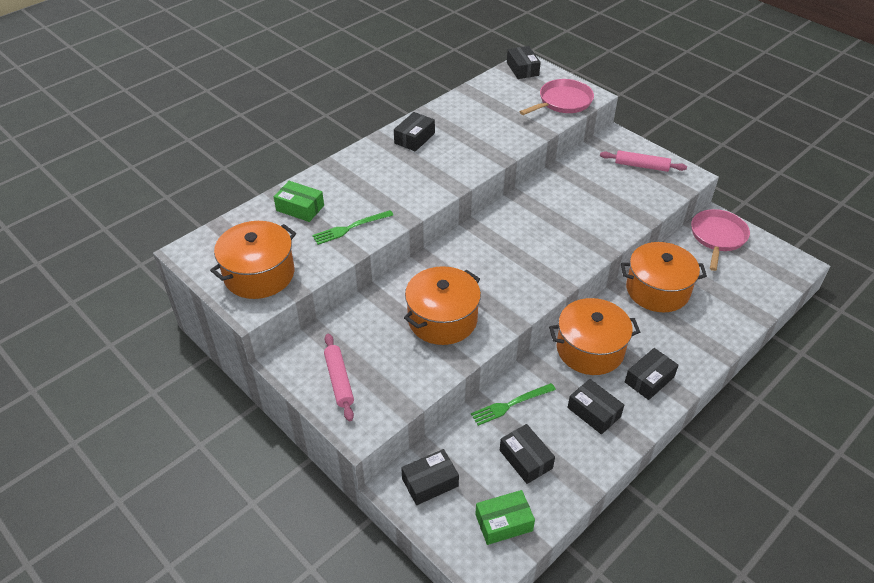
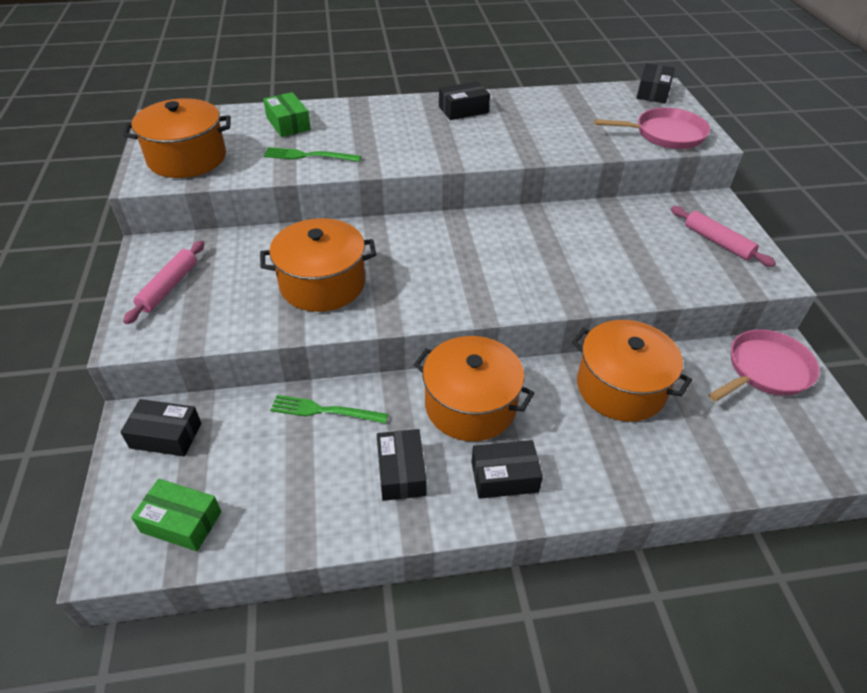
camera: 35 degrees right, 0 degrees up
black box [500,424,555,484] -> none

